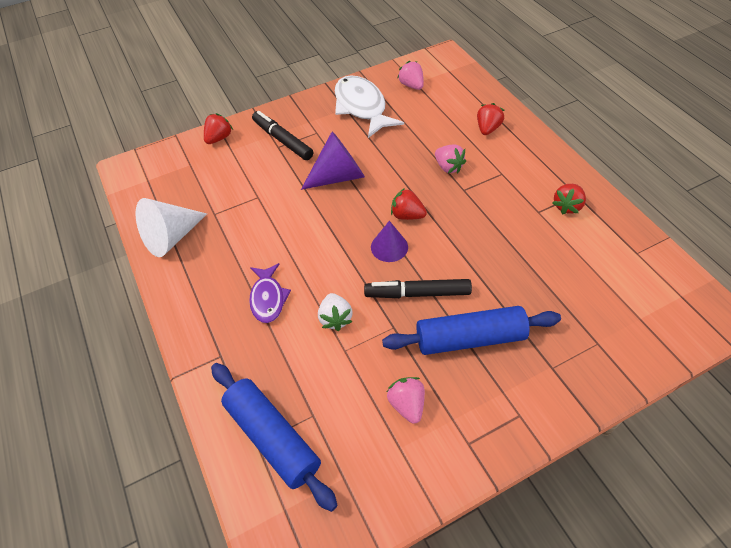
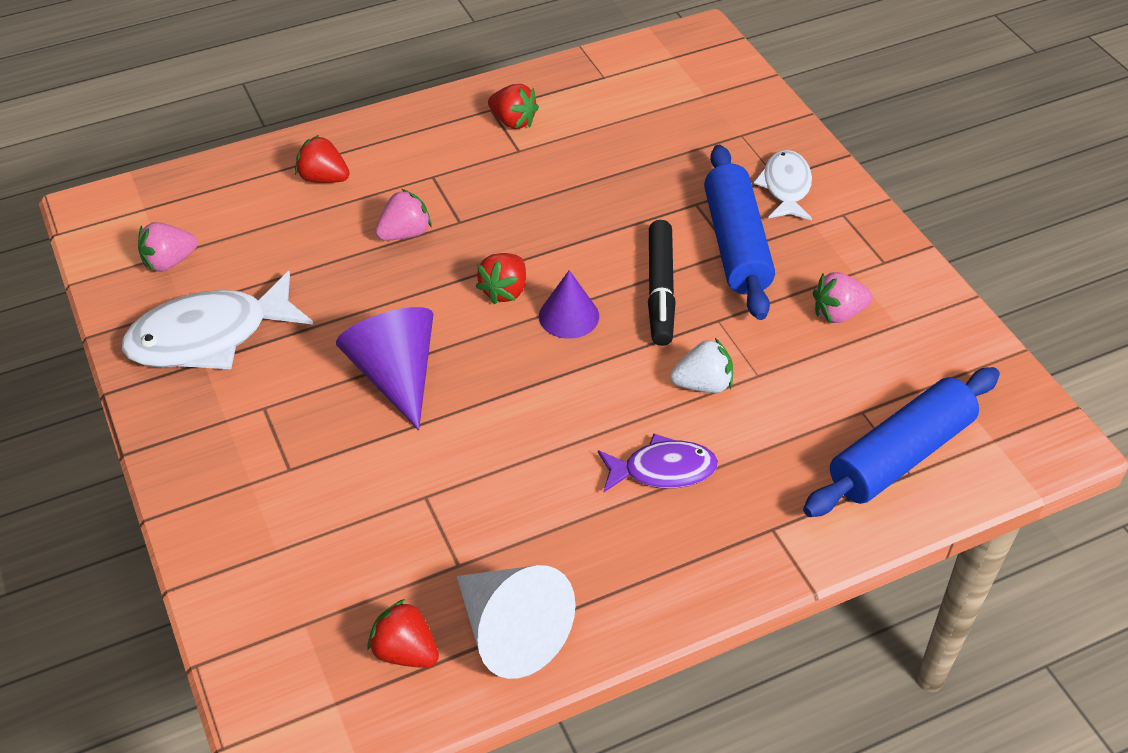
camera: 90 degrees left, 5 degrees down
red strawberry [204,113,233,144] -> red strawberry moved to [368,599,439,668]
black marker [252,111,313,160] -> none
none -> white fish [753,150,812,220]

